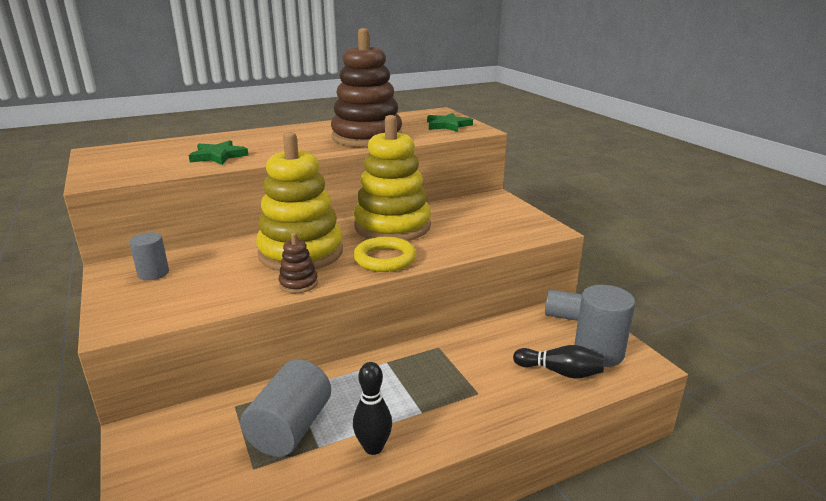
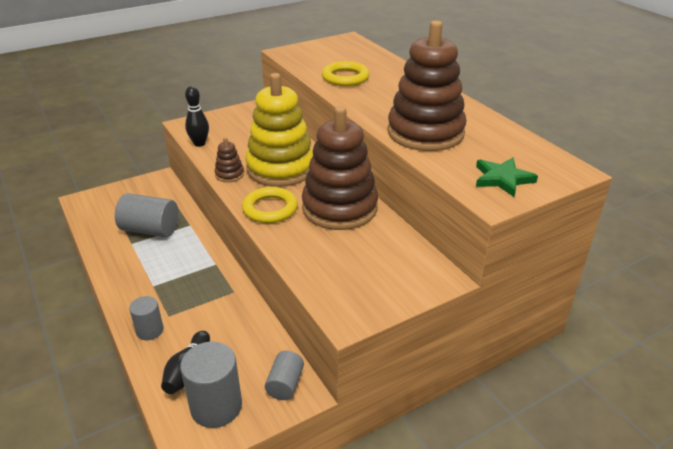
camera: 85 degrees right, 10 degrees up
grey cylinder [129,232,169,280] -> grey cylinder moved to [129,296,164,340]
green star [189,140,249,165] -> yellow ring [322,61,370,86]
black bowling pin [353,362,392,455] -> black bowling pin moved to [185,86,209,147]
yellow stacking toy [354,115,431,241] -> brown stacking toy [302,106,378,230]

